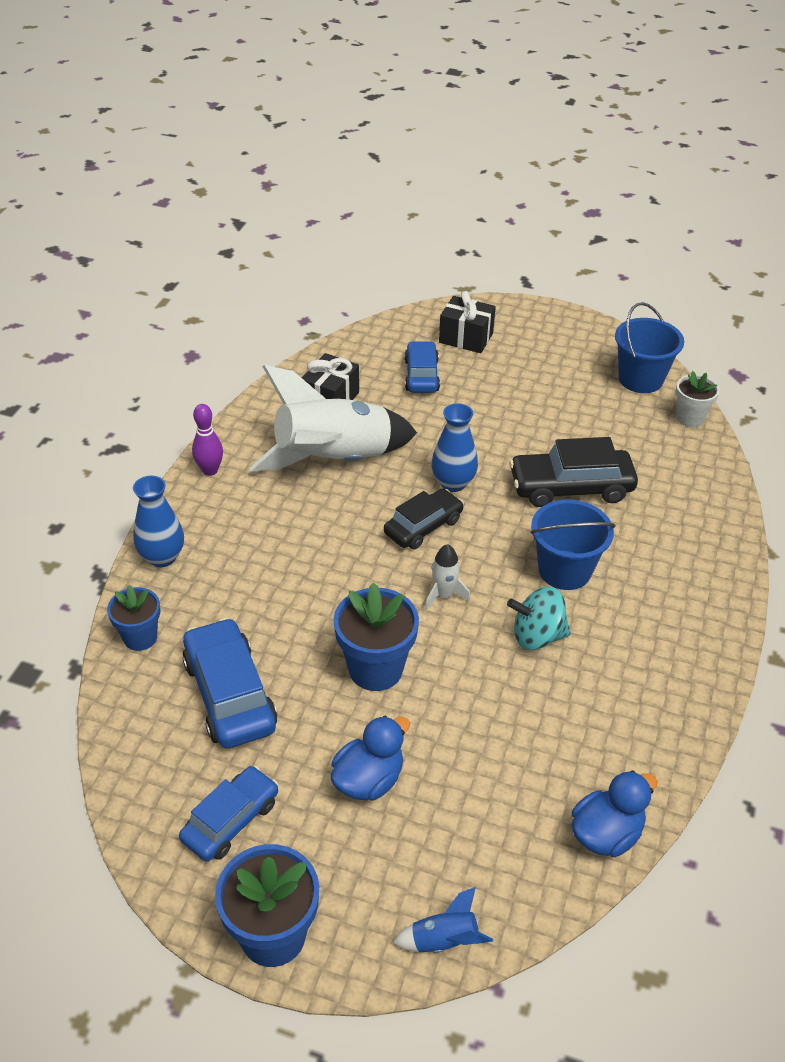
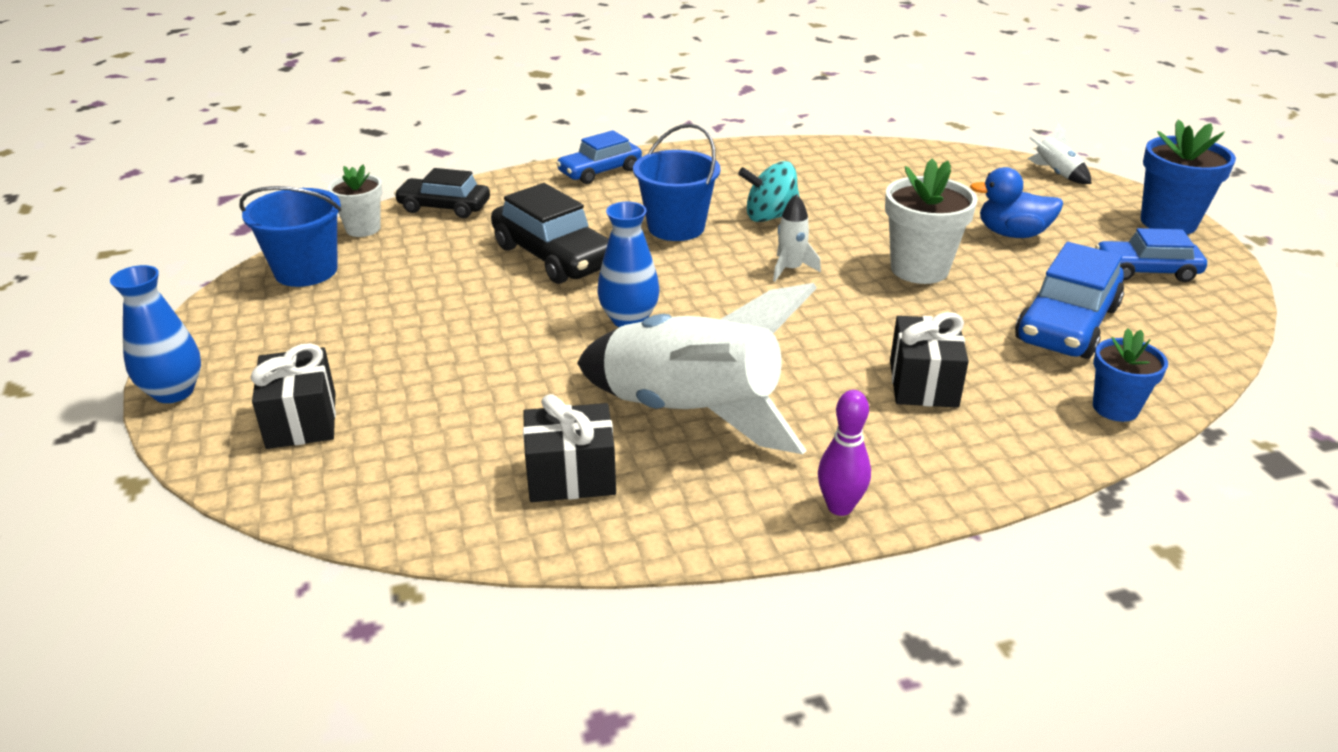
camera: 125 degrees left, 10 degrees down
blue vase [133,476,184,567] -> blue vase moved to [110,265,201,403]
blue flower pot [333,583,419,691] -> white flower pot [885,158,978,284]
black car [384,489,464,549] -> black car moved to [394,168,490,218]
blue rocket [393,887,493,953] -> white rocket [1027,123,1092,184]
blue car [404,341,440,393] -> blue car moved to [556,130,642,184]
turquoise spinning top [507,587,571,650] -> turquoise spinning top turned 120 degrees clockwise [738,161,800,222]
blue duck [571,771,657,857] -> none
none -> black gift [890,312,969,408]

